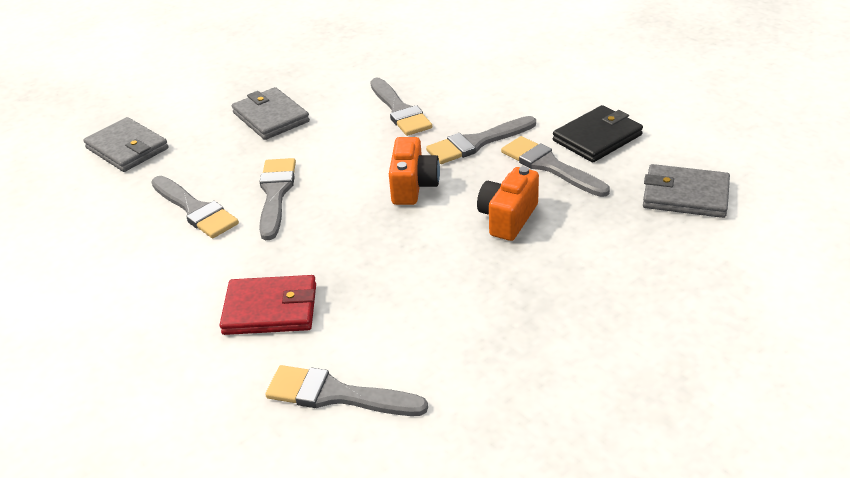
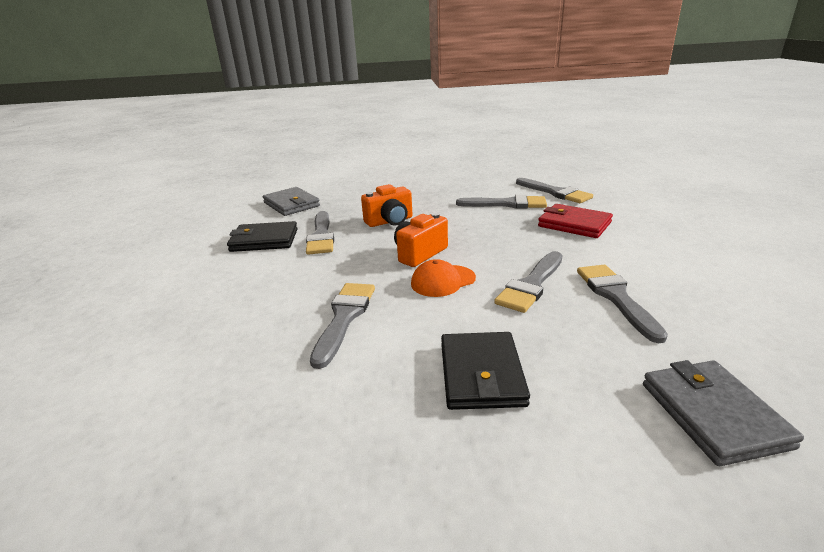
camera: 145 degrees left, 10 degrees down
grey wallet [232,87,310,140] -> black wallet [441,332,530,410]
grey brush [426,116,536,164] -> grey brush moved to [456,195,547,209]
none -> orange cap [411,259,476,297]

